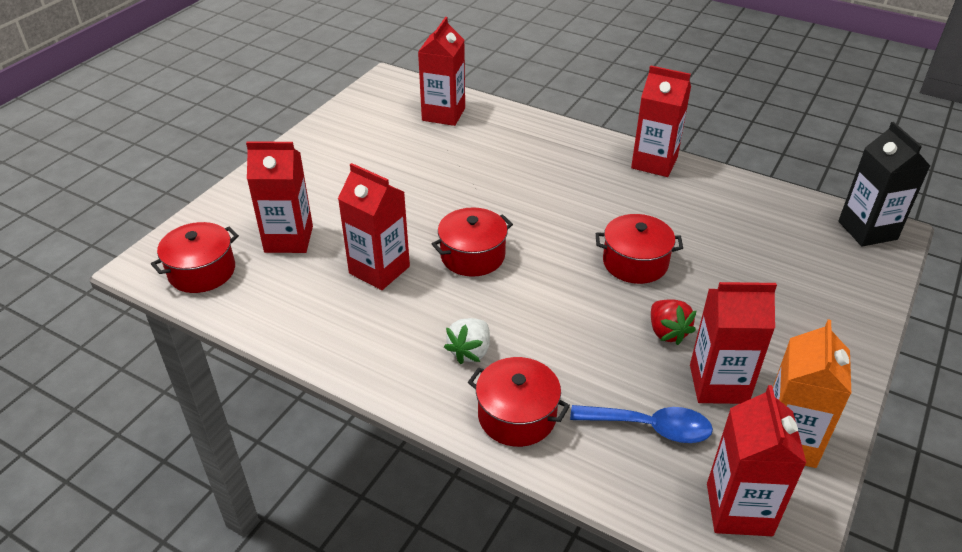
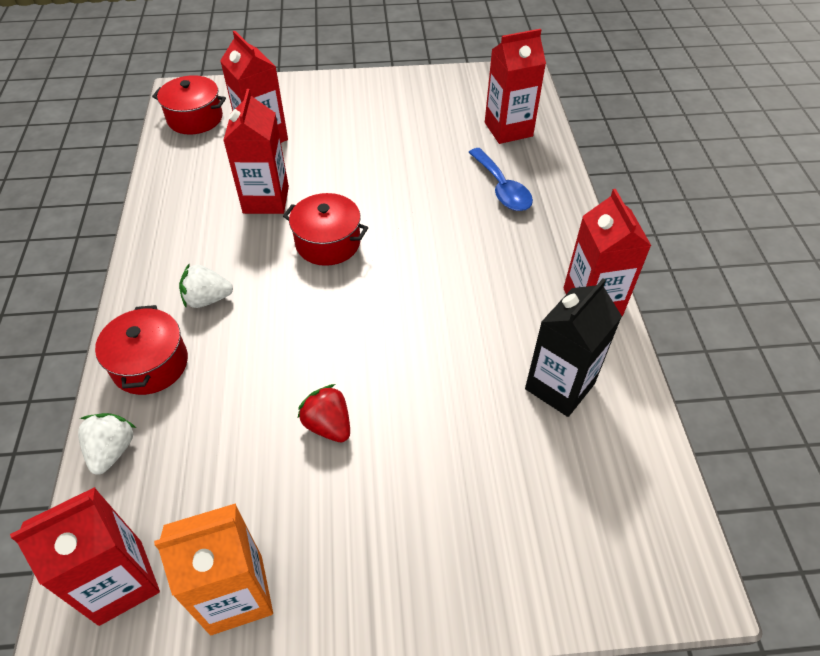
camera: 55 degrees right, 10 degrees up
blue spoon [570,405,713,443] -> blue spoon moved to [468,148,533,211]
red pot [596,214,683,284] -> none
red strawberry [651,299,697,345] -> red strawberry turned 105 degrees clockwise [298,384,350,442]
red carton [690,282,777,404] -> none
black carton [838,122,930,246] -> black carton moved to [525,278,622,417]
none -> white strawberry [78,413,136,475]

